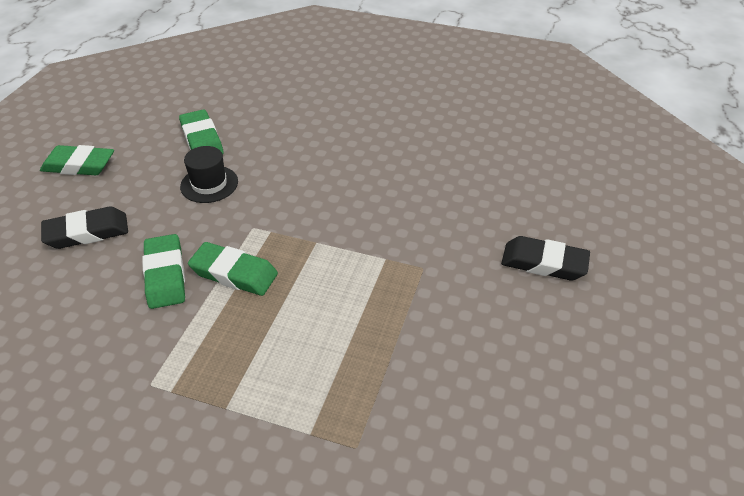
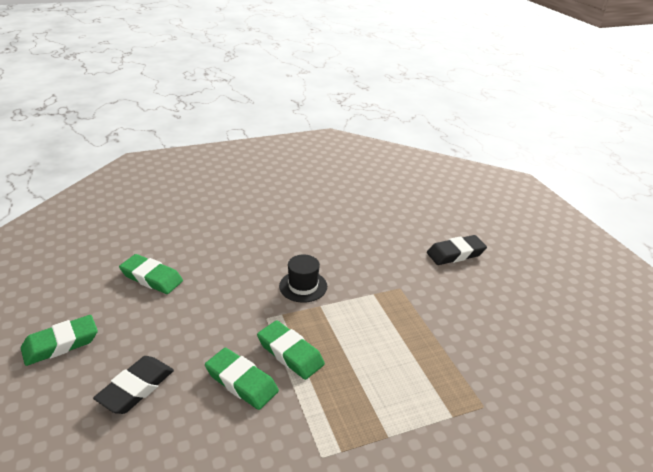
camera: 40 degrees left, 10 degrees down
black hat [180,146,238,203] -> black hat moved to [279,254,327,303]
green eraser [188,242,278,296] -> green eraser turned 60 degrees clockwise [257,320,325,380]

